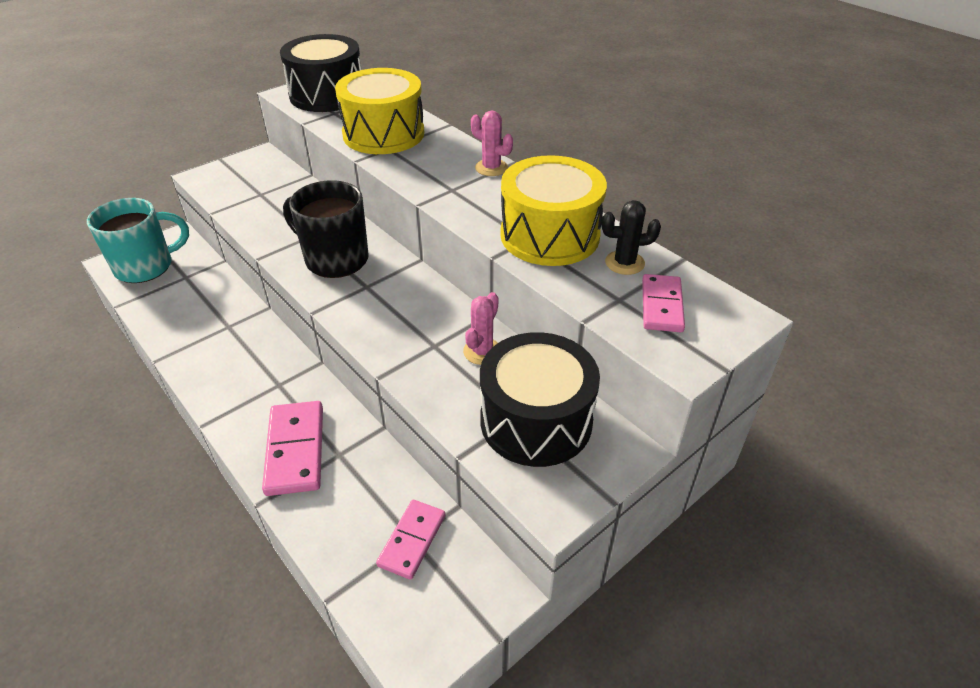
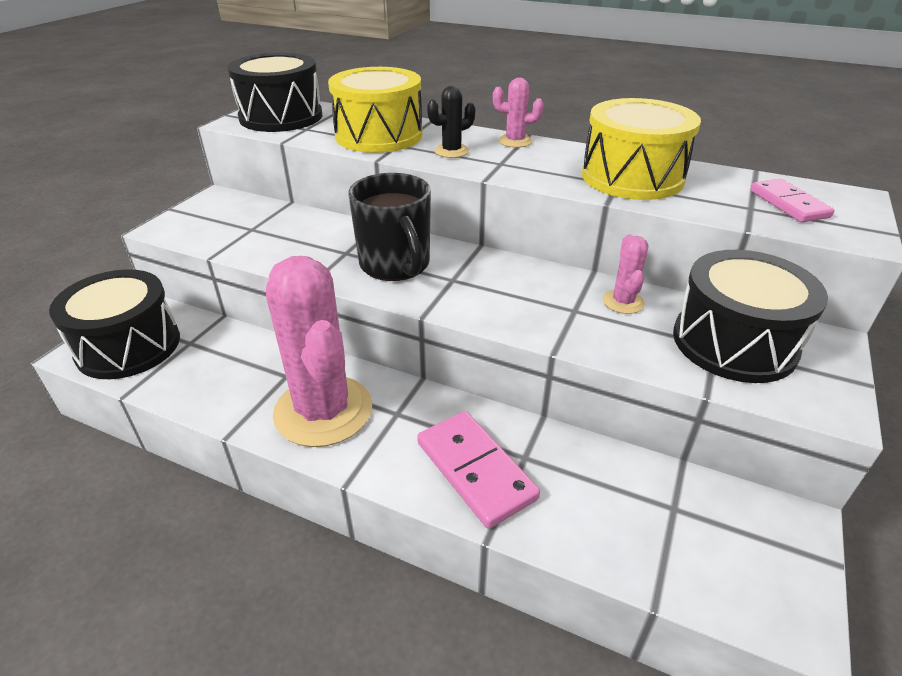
camera: 25 degrees left, 5 degrees down
turquoise mug [87,198,189,283] -> black drum [49,269,180,379]
black mug [283,180,369,278] -> black mug turned 120 degrees counterclockwise [348,173,431,281]
pink domino [376,500,445,580] -> none
black cactus [602,200,661,275] -> black cactus moved to [427,86,475,158]
none -> pink cactus [266,256,372,447]

